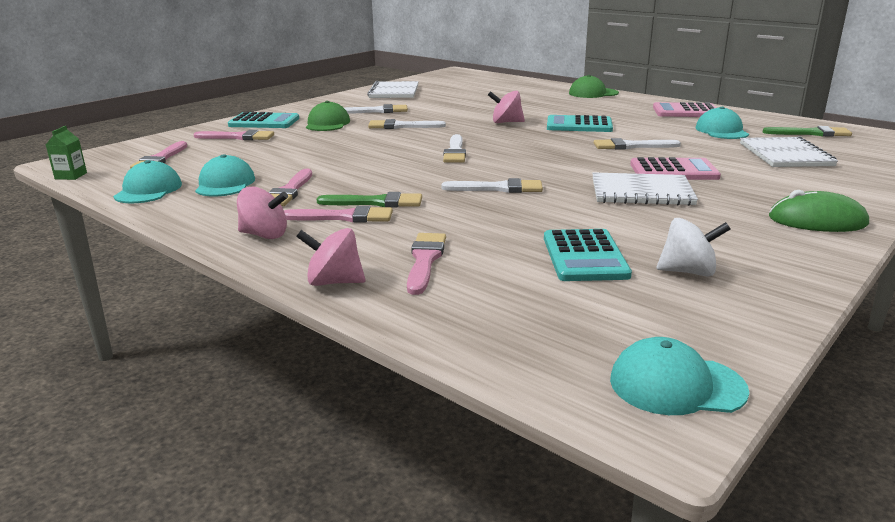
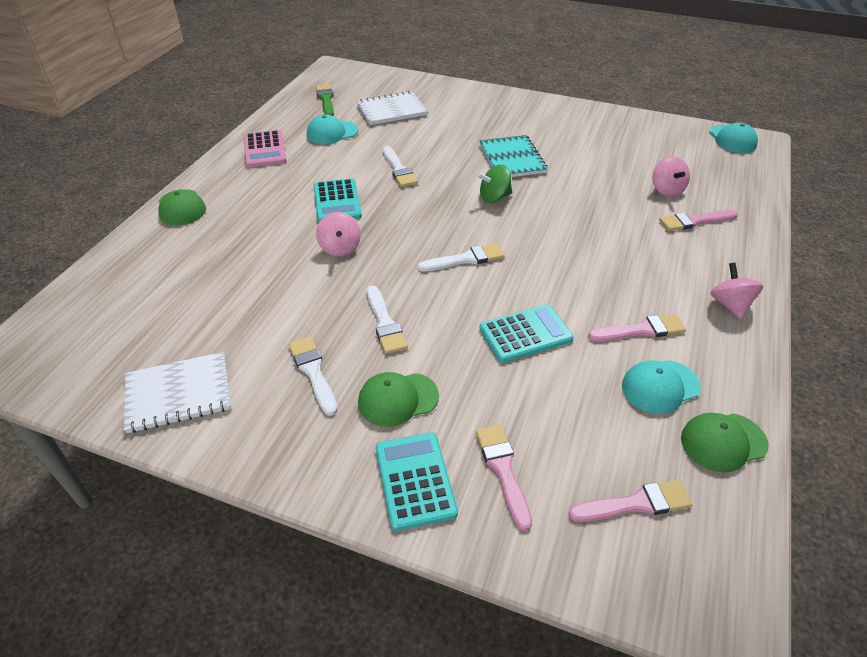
camera: 110 degrees left, 20 degrees up
green carton [46,126,87,180] -> none
turquoise cap [113,160,182,203] -> green cap [681,413,769,473]
pink brush [284,206,393,222] -> none
pink spinning top [296,228,365,286] -> pink spinning top moved to [653,156,690,197]
green brush [317,192,422,207] -> none
white brush [441,178,543,193] -> none
turquoise calculator [544,229,632,281] -> turquoise calculator moved to [479,304,574,363]
white notebook [592,172,698,206] -> turquoise notebook [480,135,548,177]
pink calculator [630,157,721,180] -> none
white spinning top [657,218,730,277] -> none
green mouse [769,190,869,232] -> none
none -> green spinning top [477,165,512,203]

